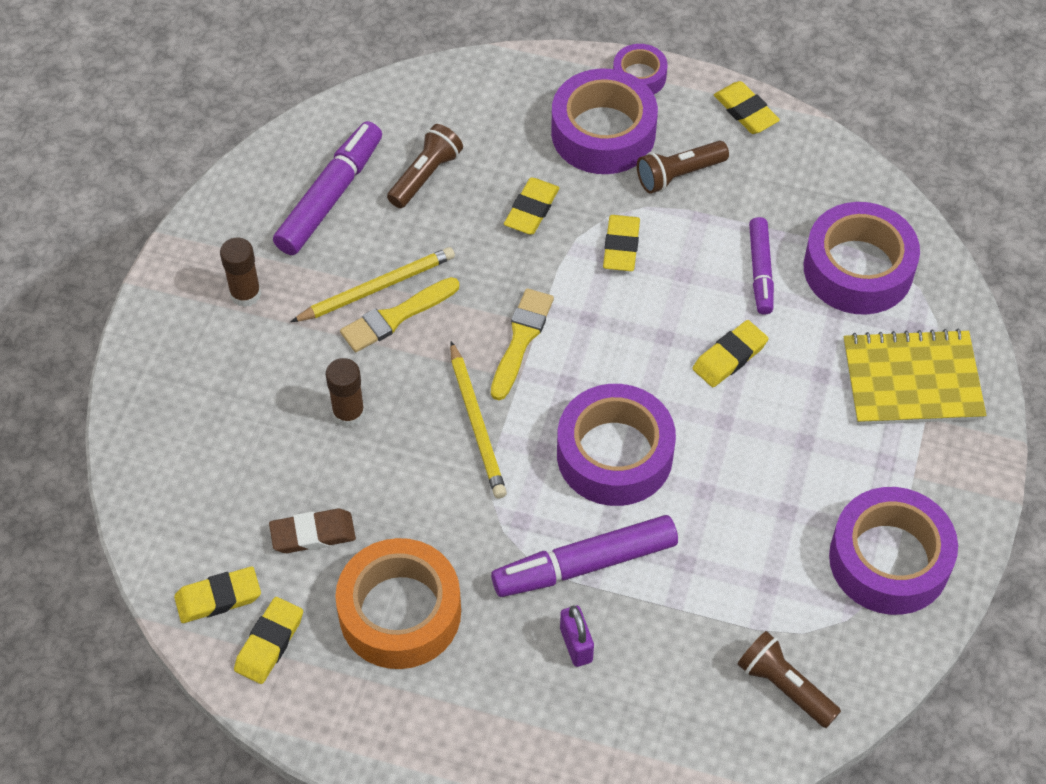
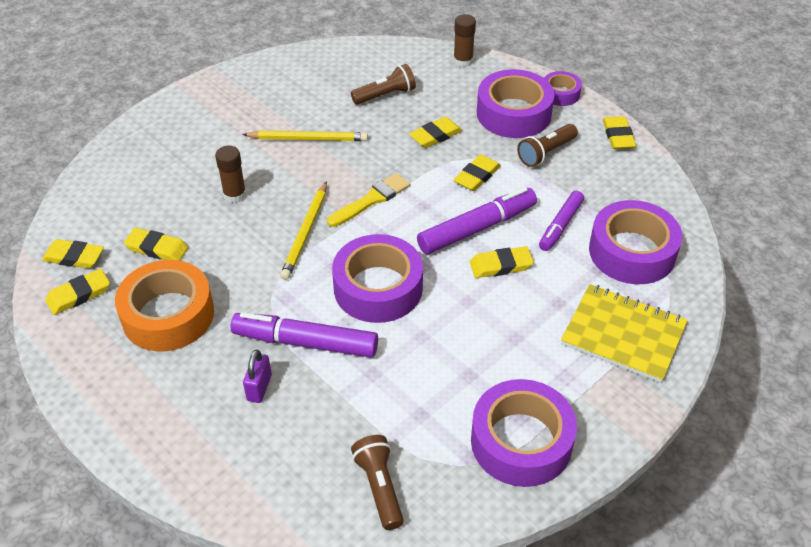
camera: 30 degrees right, 10 degrees down
brown glue stick [220,237,261,307] -> brown glue stick moved to [453,14,476,67]
brown eraser [269,509,356,553] -> yellow eraser [124,228,188,261]
purple marker [273,121,382,255] -> purple marker moved to [417,187,537,254]
yellow brush [340,277,459,352] -> none
brown flashlight [637,141,729,194] -> brown flashlight turned 45 degrees counterclockwise [517,124,578,167]

